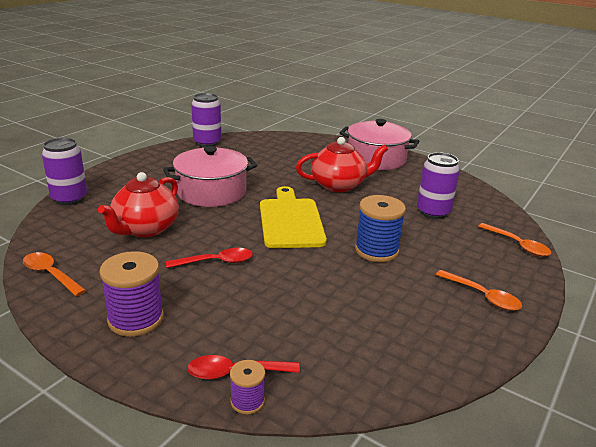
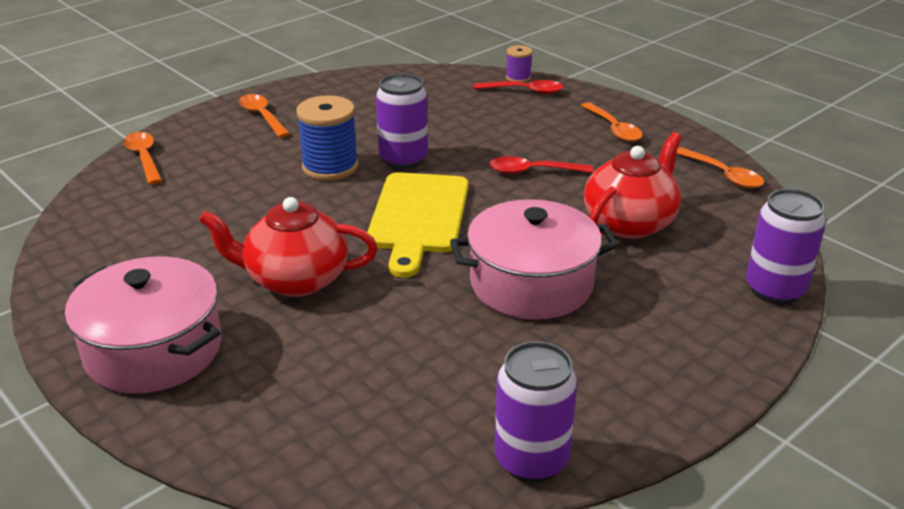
camera: 165 degrees left, 5 degrees up
purple spool [99,251,164,337] -> orange spoon [581,102,643,142]
purple can [417,152,460,219] -> purple can moved to [376,74,428,169]

